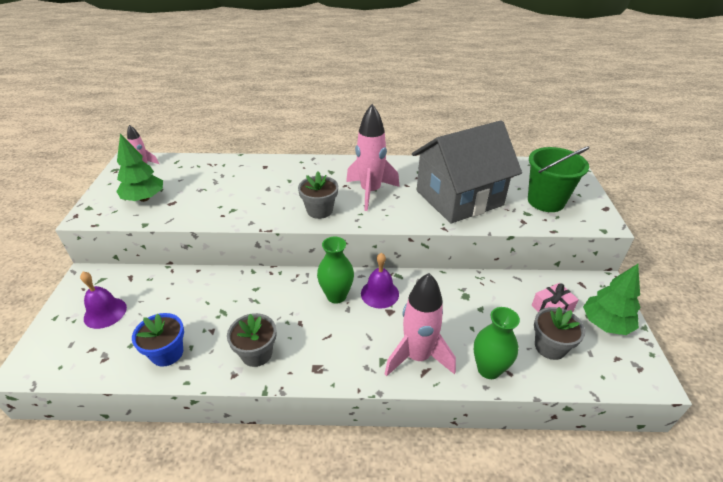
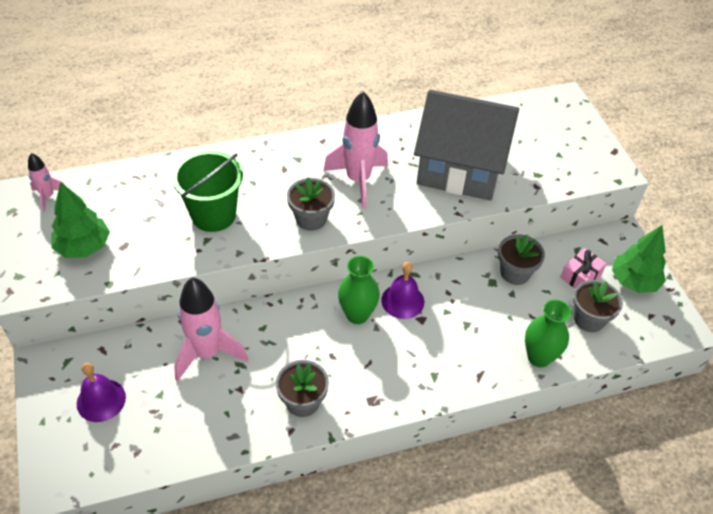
camera: 20 degrees left, 10 degrees up
blue flower pot [132,313,184,367] -> none
pink rocket [384,273,456,377] -> pink rocket moved to [174,277,248,381]
grey house [412,120,522,223] -> grey house turned 60 degrees clockwise [414,90,519,201]
green bucket [528,146,590,212] -> green bucket moved to [172,151,243,232]
none -> grey flower pot [498,234,545,285]

